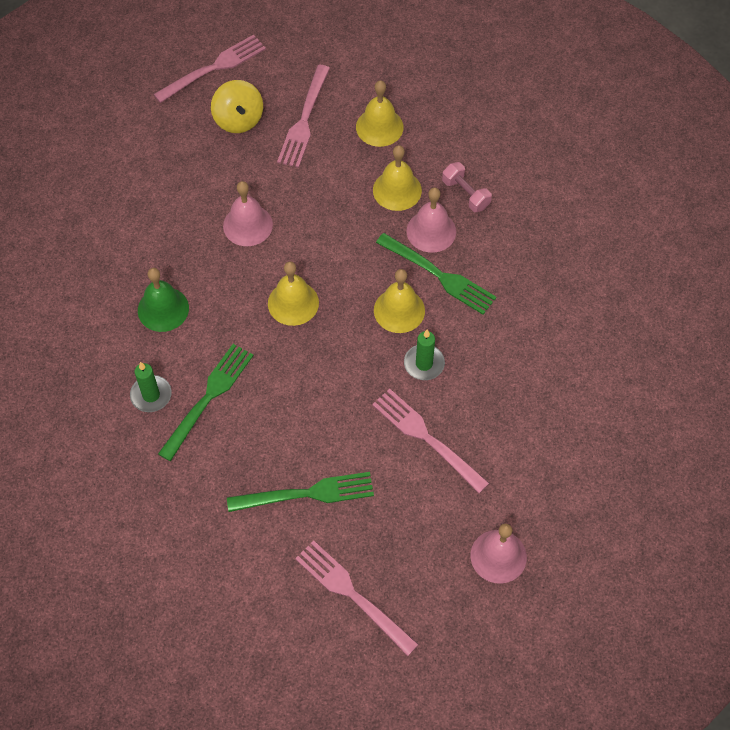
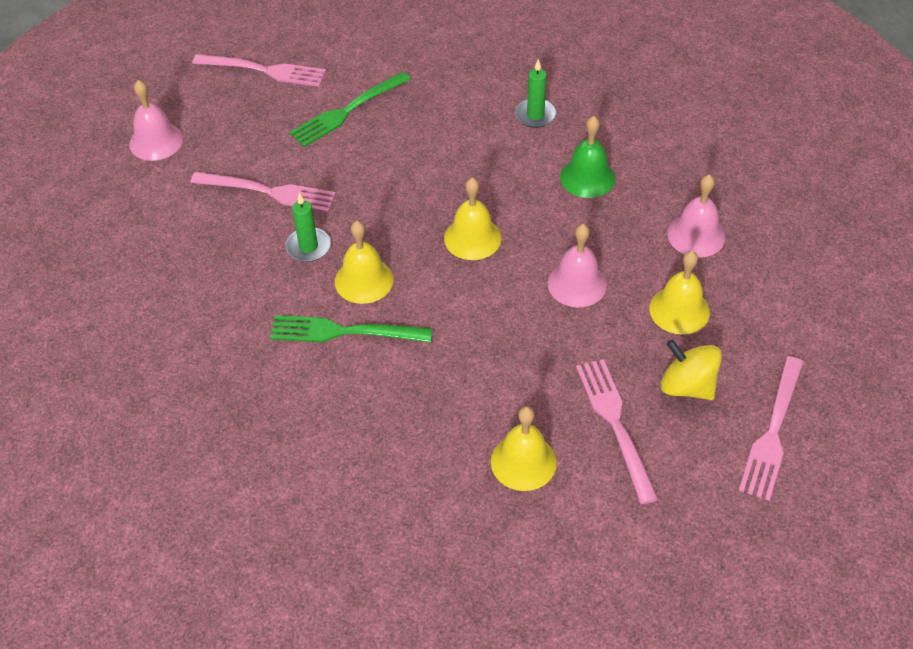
camera: 150 degrees right, 10 degrees down
green fork [158,344,254,461] -> none
yellow bell [373,145,422,211] -> yellow bell moved to [649,251,710,335]
pink bell [407,188,456,253] -> pink bell moved to [667,174,725,258]
pink dumbbell [442,162,492,212] -> none

